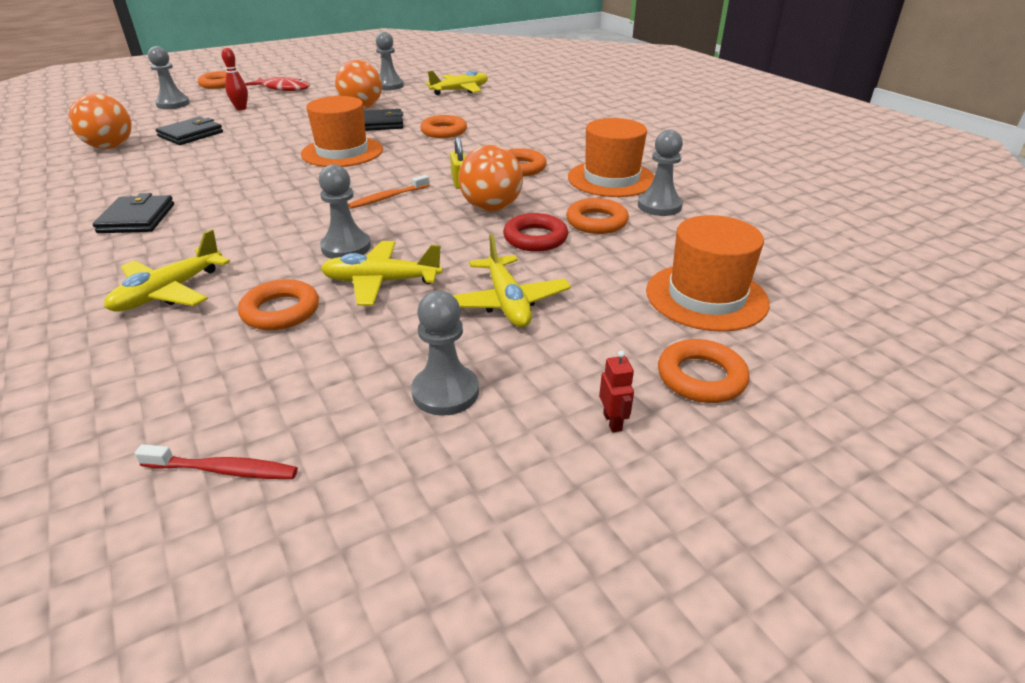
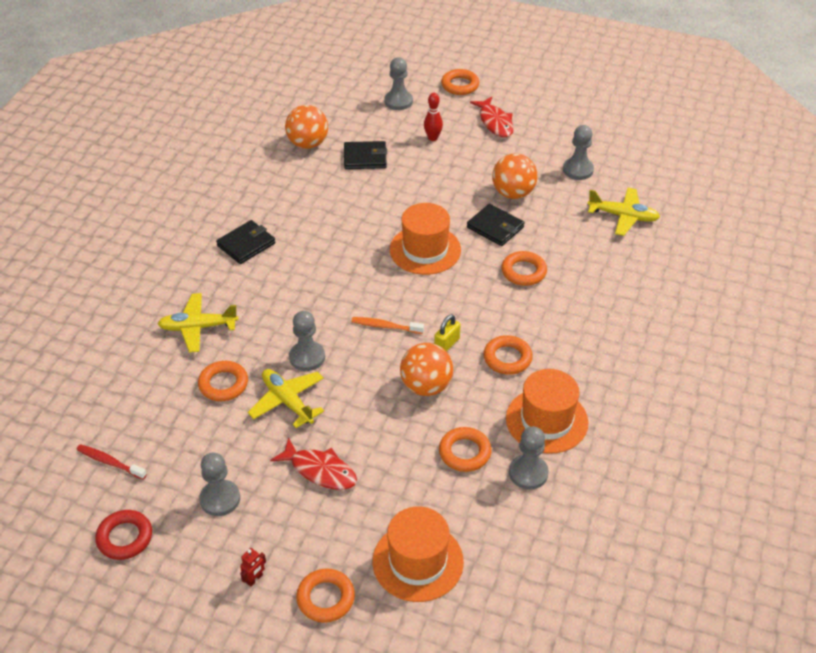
camera: 50 degrees right, 10 degrees up
red toothbrush [135,444,298,479] -> red toothbrush turned 150 degrees clockwise [77,444,147,480]
yellow plane [453,234,571,327] -> red fish [270,437,357,490]
red ring [503,213,568,252] -> red ring moved to [95,510,152,560]

